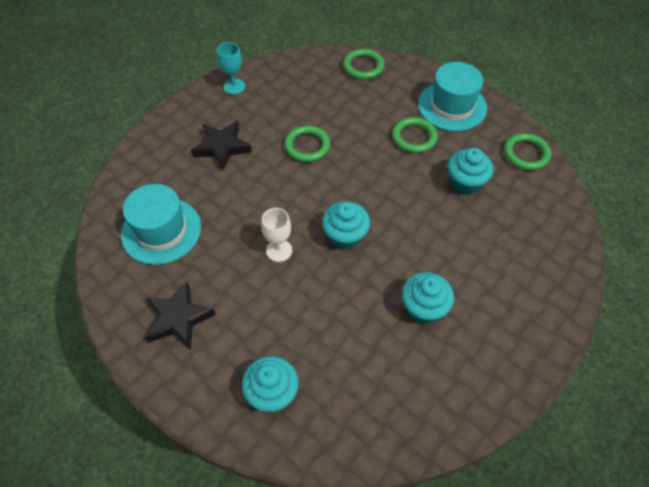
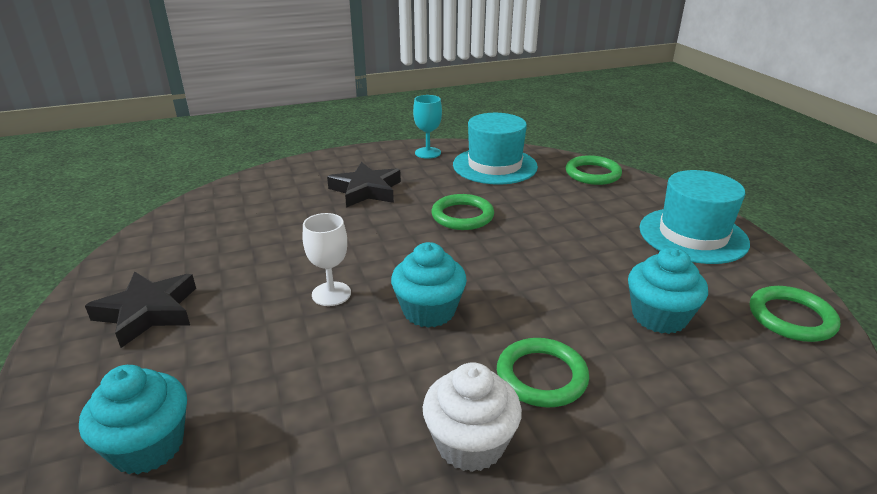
camera: 30 degrees right, 25 degrees down
turquoise hat [121,184,201,265] -> turquoise hat moved to [453,113,538,185]
green ring [392,117,438,153] -> green ring moved to [497,338,589,407]
turquoise cupcake [402,272,454,325] -> white cupcake [423,362,522,472]

